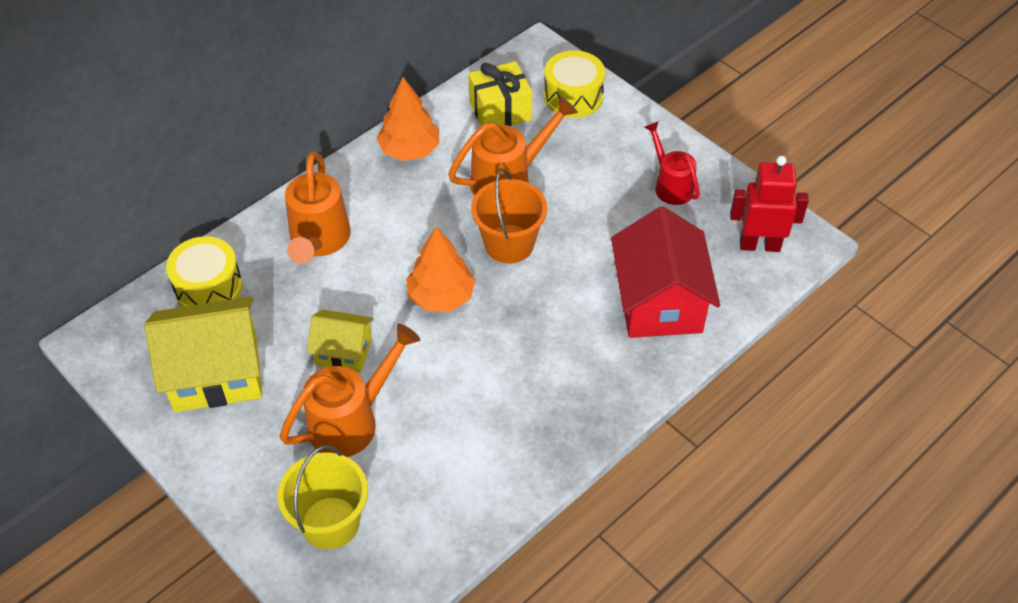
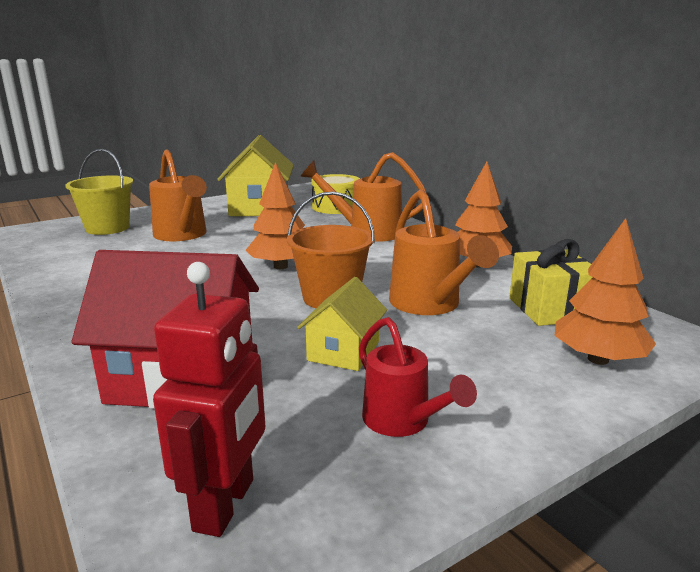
camera: 100 degrees right, 30 degrees down
yellow house [307,310,374,373] -> yellow house moved to [297,277,387,371]
yellow drum [544,50,605,118] -> orange tree [555,218,656,365]
red watering can [644,121,700,205] -> red watering can turned 75 degrees clockwise [359,317,477,437]

